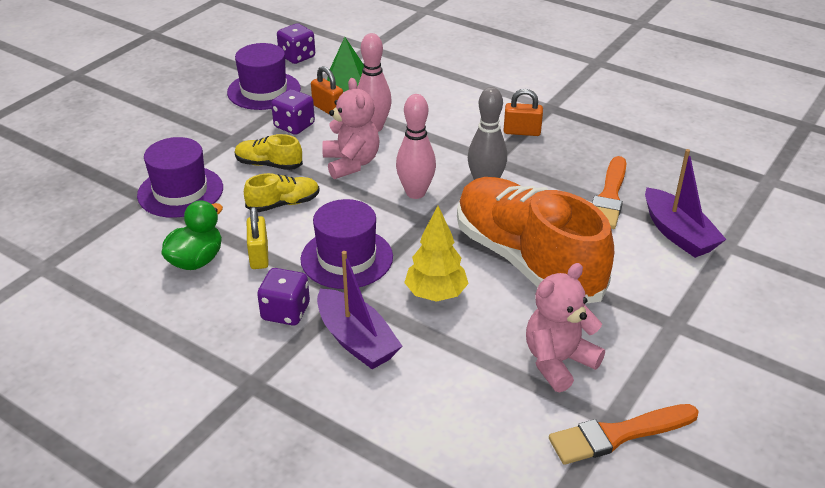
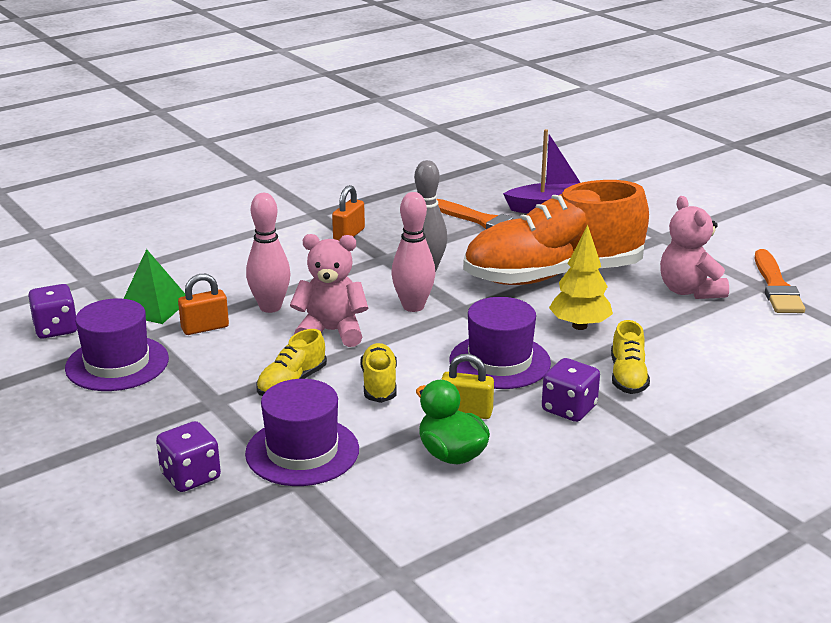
camera: 70 degrees left, 10 degrees down
purple dice [271,89,315,135] -> purple dice moved to [156,421,221,492]
purple boat [317,251,402,369] -> yellow shoe [611,320,650,394]

